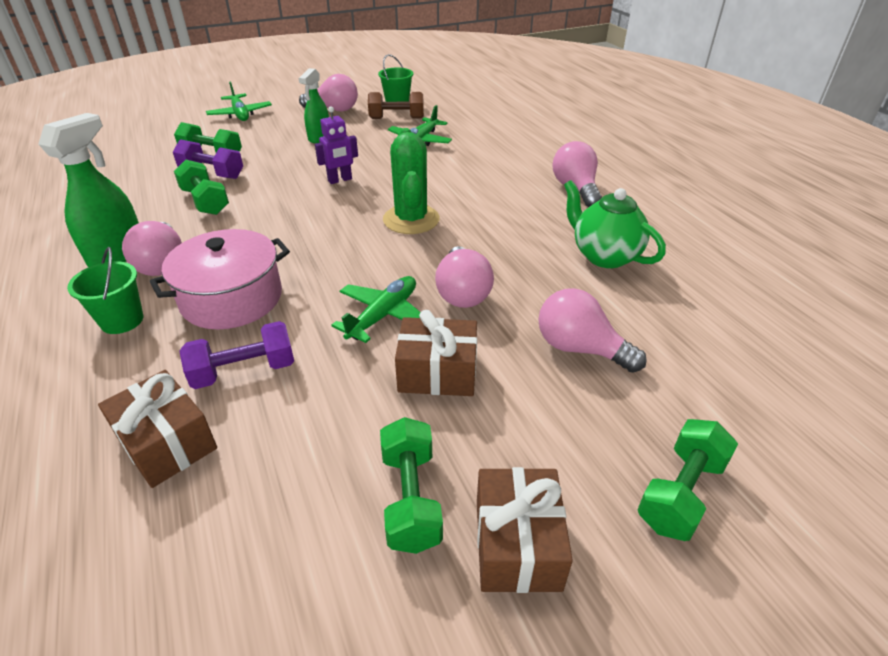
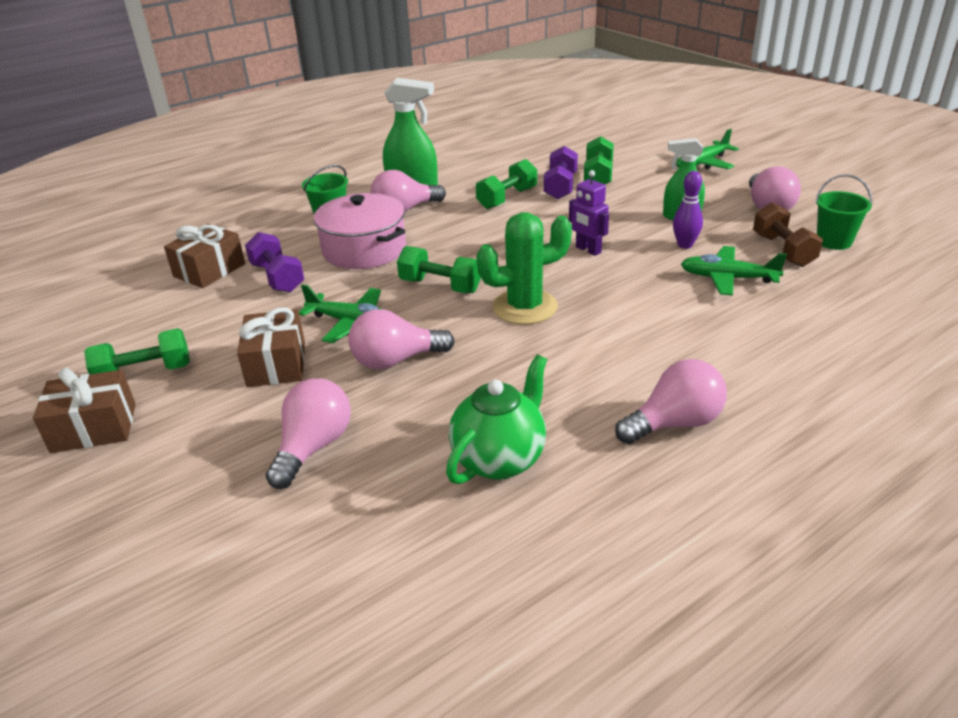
camera: 80 degrees right, 5 degrees down
green dumbbell [637,419,738,541] -> green dumbbell moved to [397,246,481,293]
none -> purple bowling pin [673,171,703,249]

